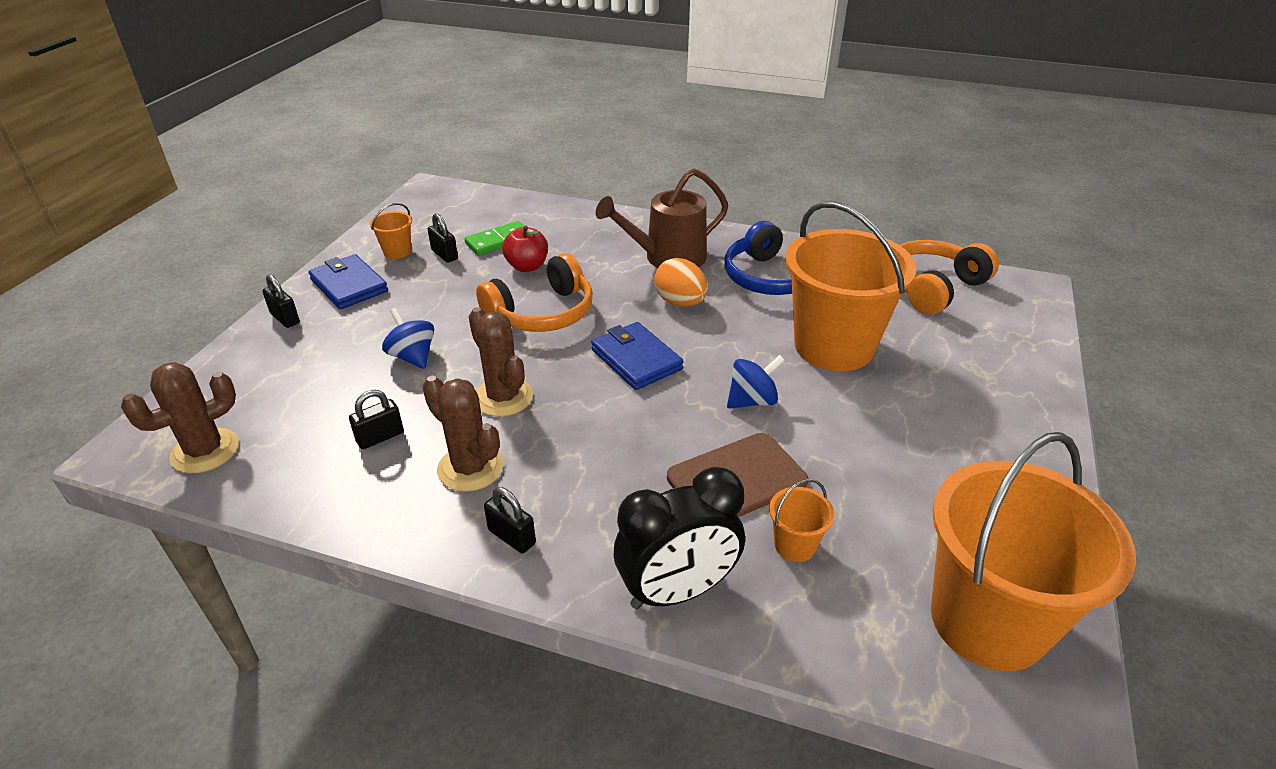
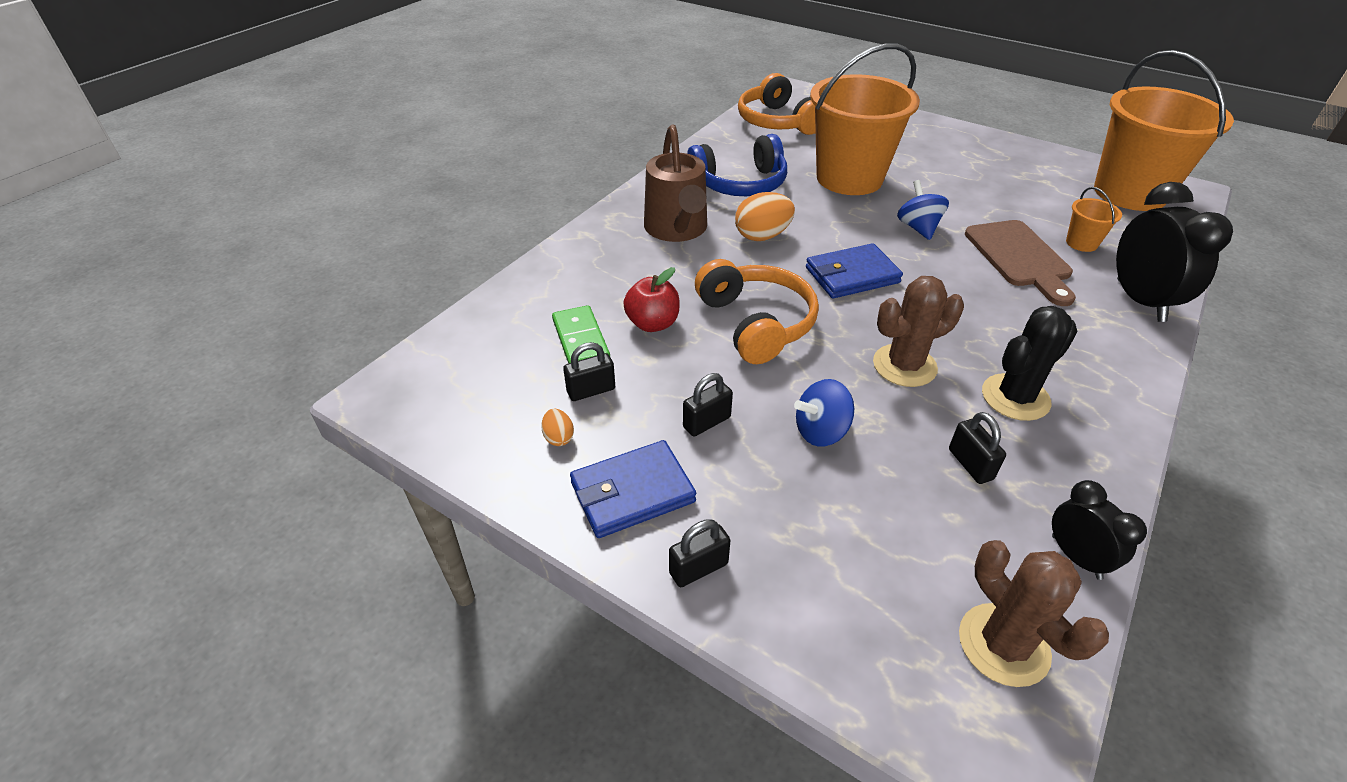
camera: 75 degrees left, 5 degrees up
orange bucket [370,203,412,259] -> orange egg [541,409,574,446]
brown cactus [422,376,504,492] -> black cactus [982,306,1078,421]
black padlock [484,487,536,553] -> black padlock moved to [683,373,733,437]
none -> black clock [1052,480,1147,580]

